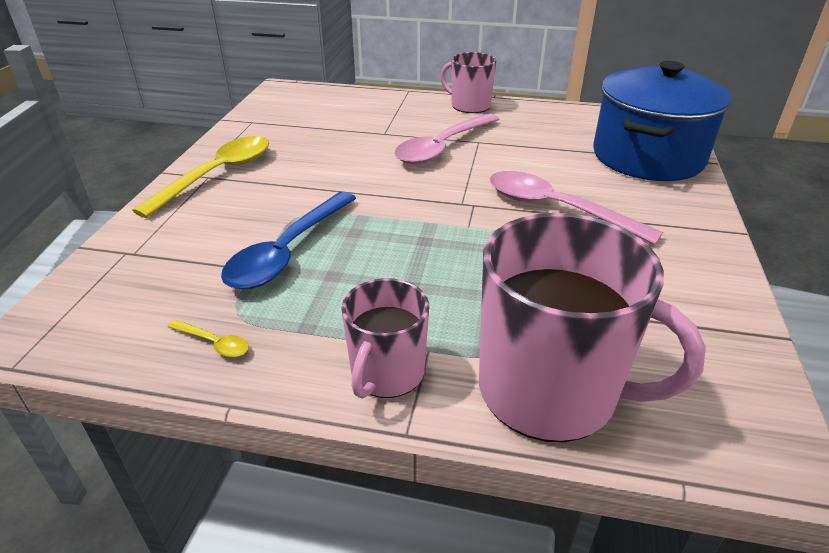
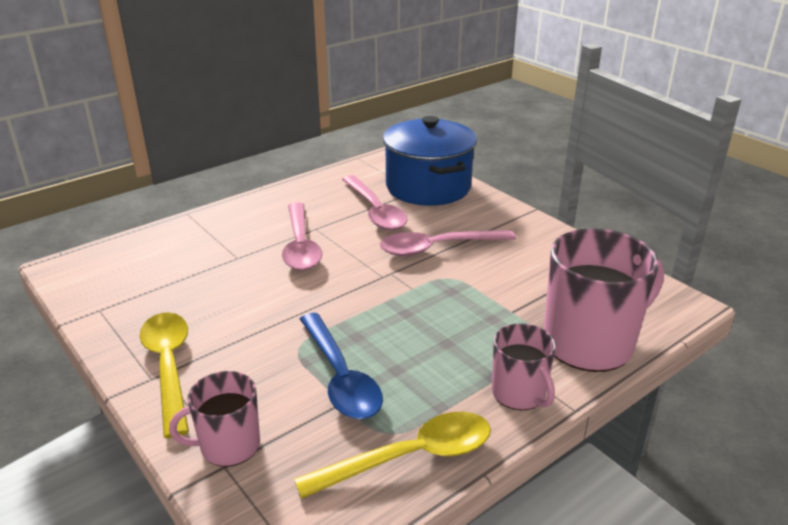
camera: 50 degrees left, 5 degrees down
yellow spoon [167,320,249,357] -> yellow spoon [294,412,491,499], size x2.37
pink mug [440,52,496,113] -> pink mug moved to [169,371,260,467]
none -> pink spoon [342,176,408,230]

